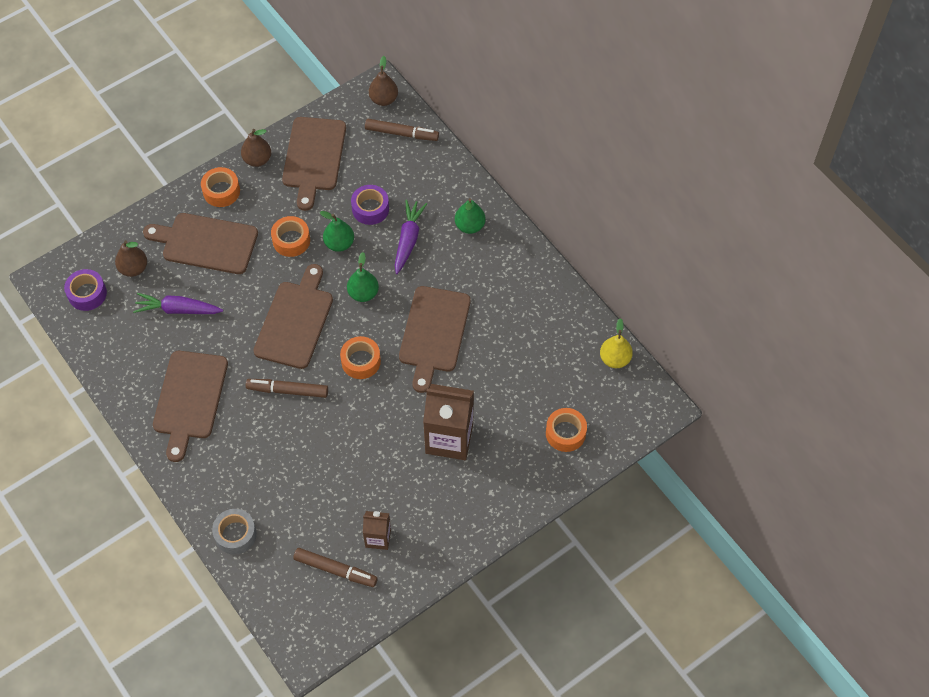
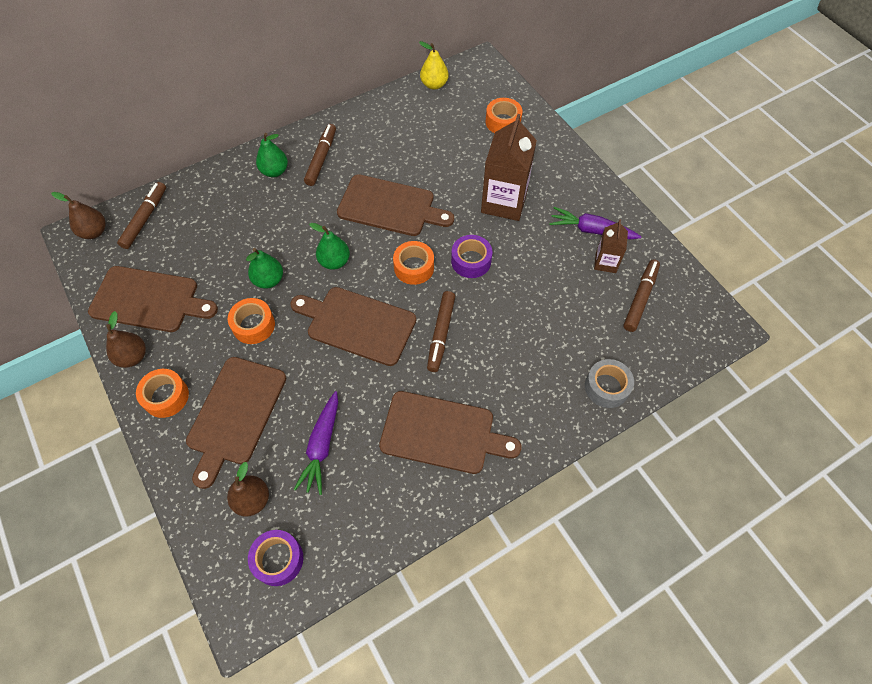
camera: 85 degrees left, 0 degrees up
purple tape [351,185,389,225] -> purple tape moved to [451,235,492,278]
purple carrot [395,200,427,274] -> purple carrot moved to [549,207,641,239]
none -> brown marker [304,124,336,186]

